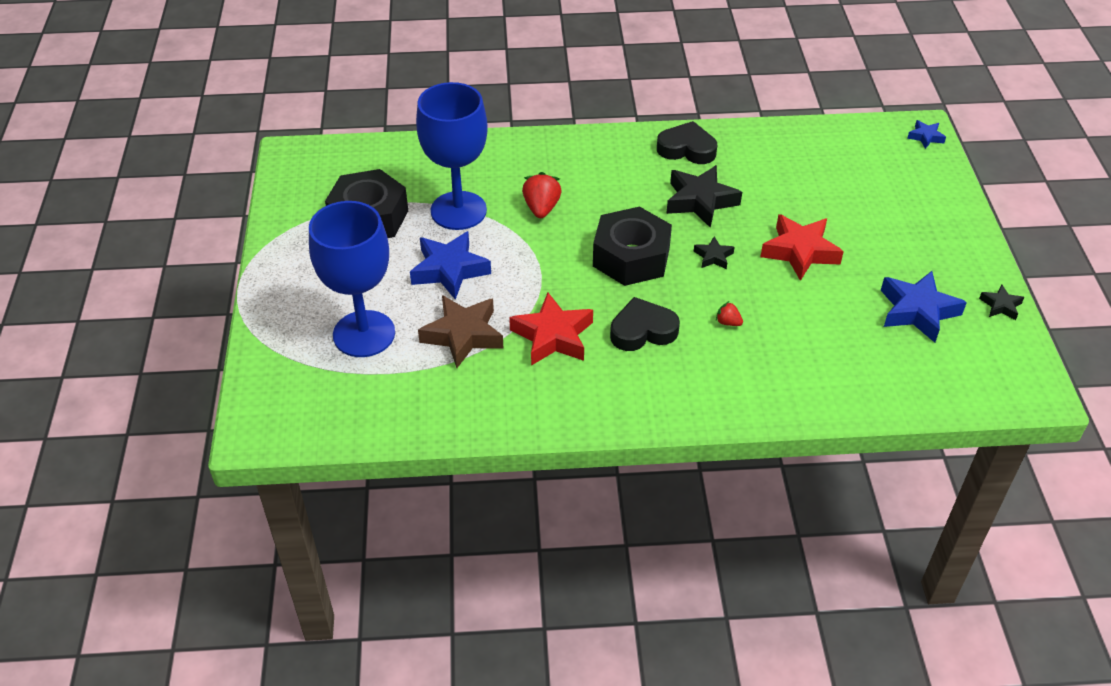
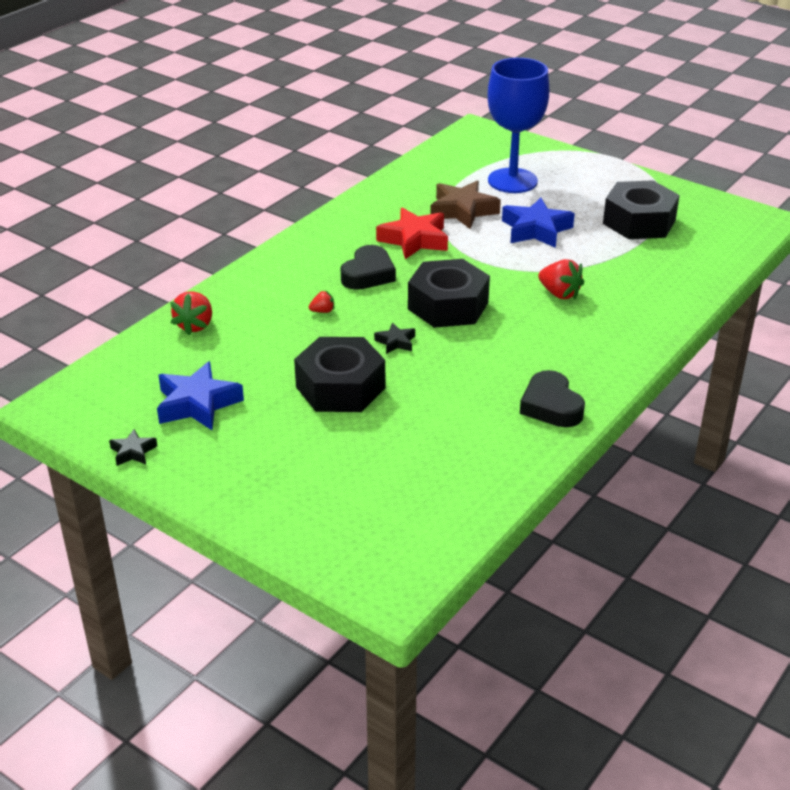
camera: 130 degrees right, 10 degrees down
blue goblet [416,82,488,230] -> none
black heart [657,121,717,164] -> black heart turned 105 degrees clockwise [520,370,585,427]
black star [666,165,742,228] -> none
red star [760,214,844,281] -> black nut [294,337,385,412]
blue star [907,120,946,149] -> none
none -> red strawberry [170,291,212,335]

